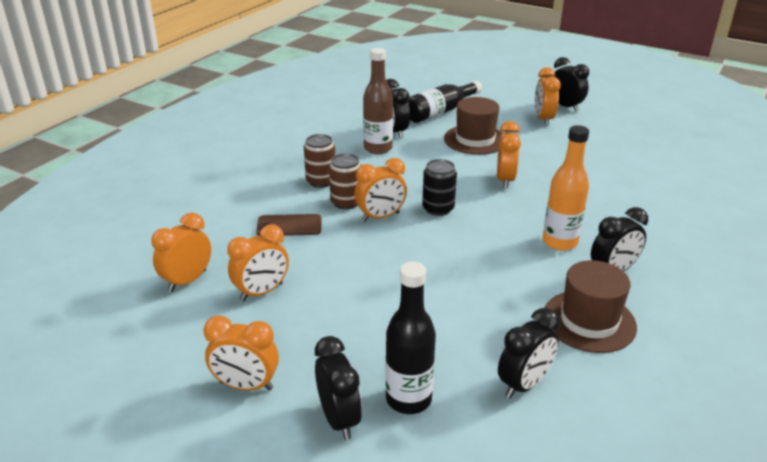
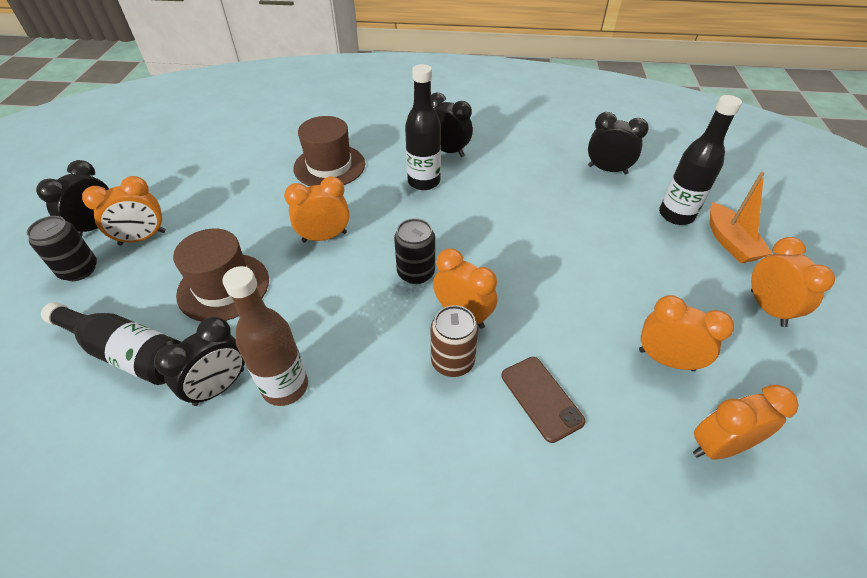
camera: 115 degrees left, 15 degrees up
orange clock [151,213,211,292] -> orange clock turned 150 degrees clockwise [693,385,799,460]
brown can [304,134,335,188] -> none
black clock [315,336,362,440] -> orange boat [710,172,772,263]
orange bottle [543,125,589,251] -> black bottle [405,64,441,190]
brown hat [545,260,637,353] -> brown hat moved to [293,116,365,186]
none -> black can [27,216,97,281]

